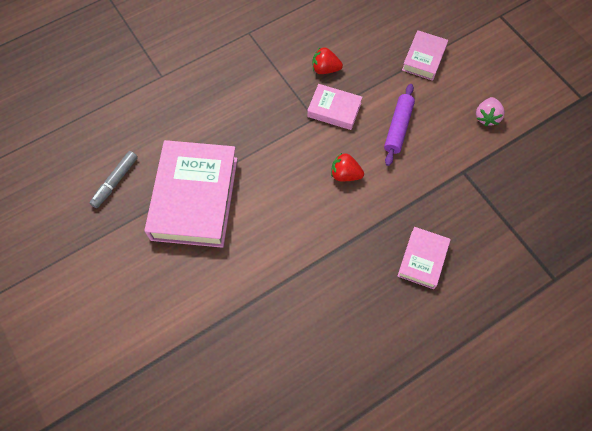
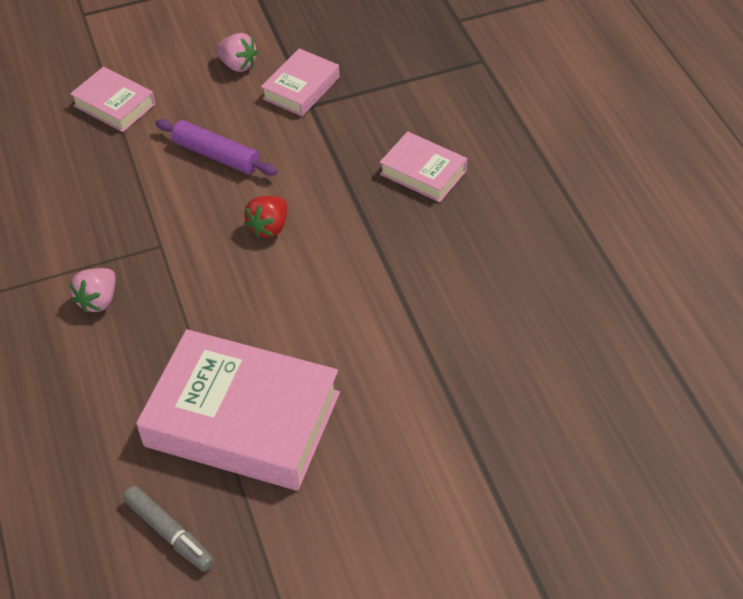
camera: 75 degrees left, 15 degrees down
pink book [307,84,362,130] -> pink book moved to [261,48,340,116]
red strawberry [313,47,343,74] -> none
none -> pink strawberry [69,268,116,313]

